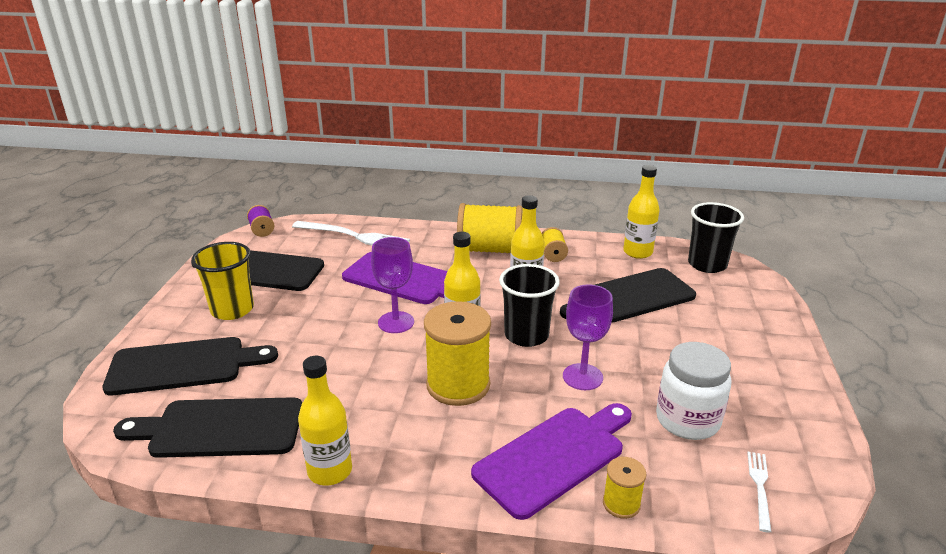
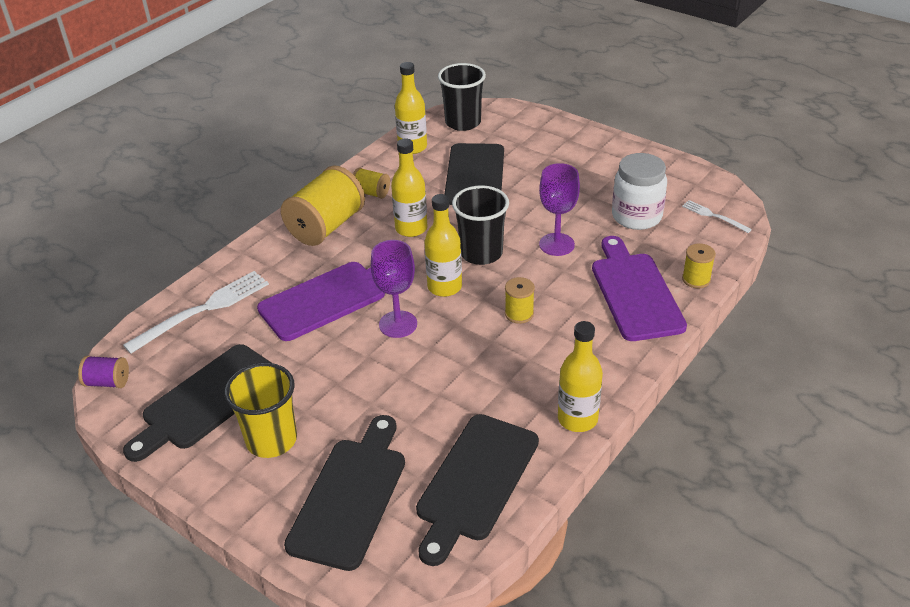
camera: 60 degrees left, 10 degrees up
yellow spool [424,301,491,406] -> yellow spool [505,277,535,324], size x0.49

